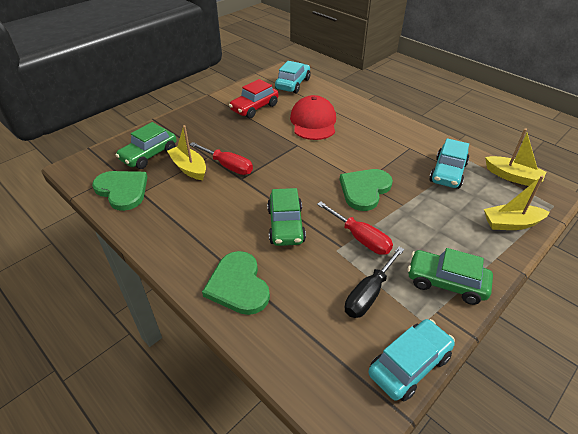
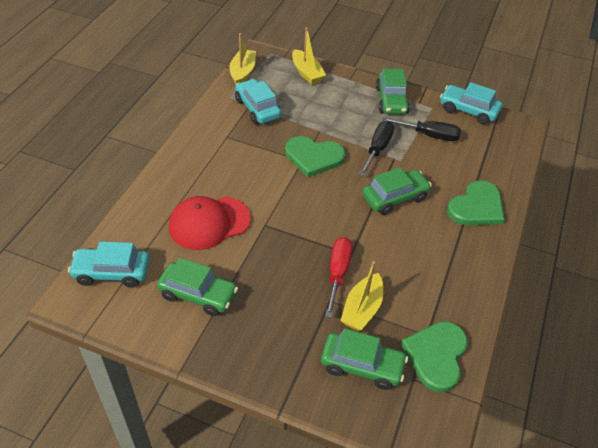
camera: 115 degrees left, 5 degrees up
red car [229,79,279,118] -> green car [157,258,238,316]
red screwdriver [317,202,393,255] -> black screwdriver [359,121,394,176]
turquoise car [429,138,469,189] -> turquoise car turned 120 degrees counterclockwise [235,79,281,124]

